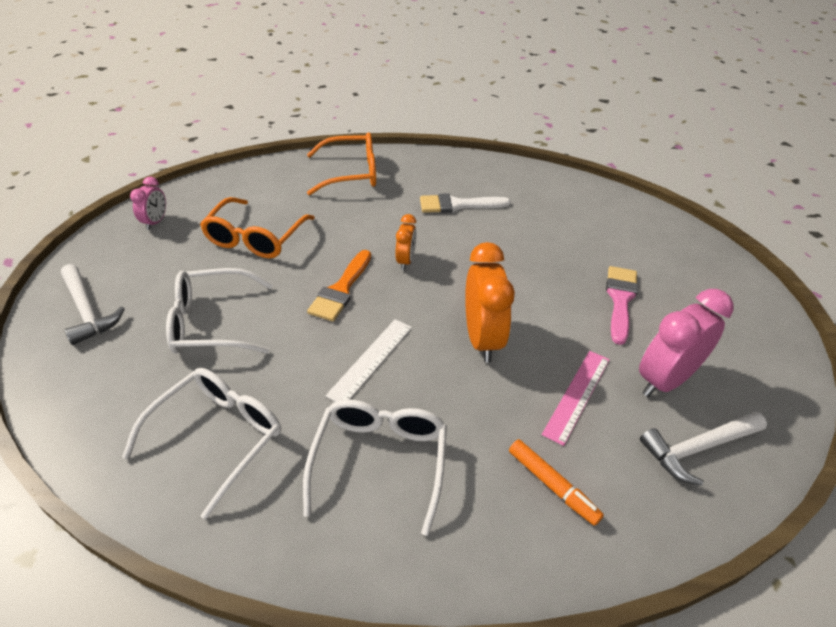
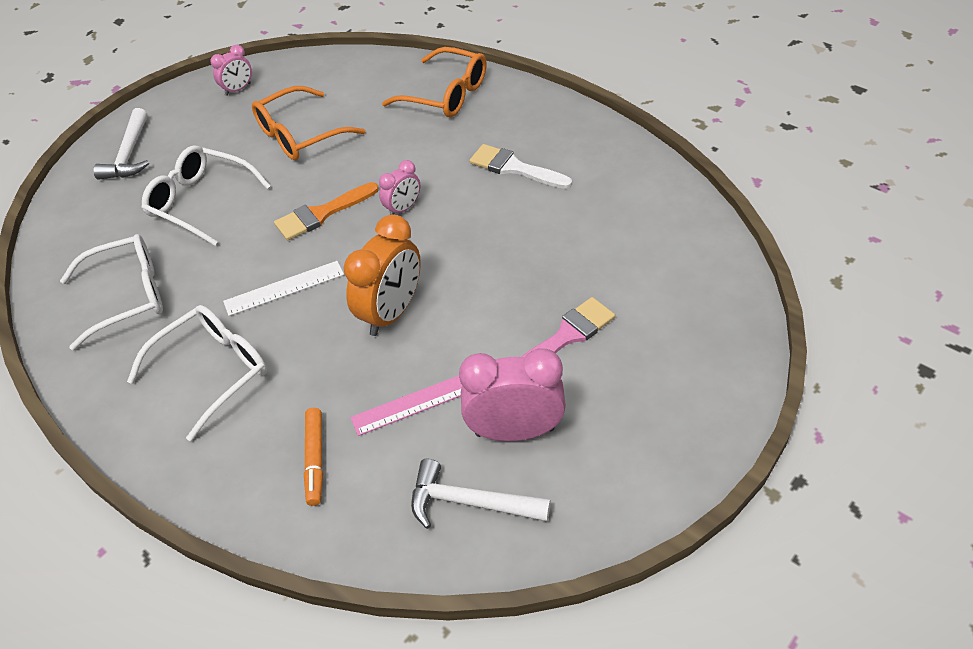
camera: 40 degrees right, 5 degrees up
orange clock [395,214,416,270] -> pink clock [379,160,420,215]

